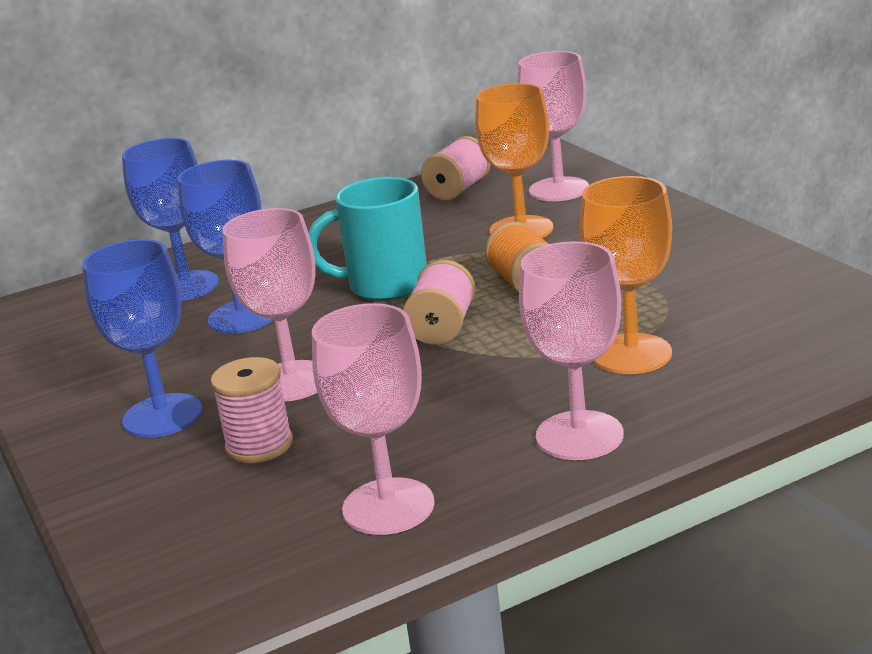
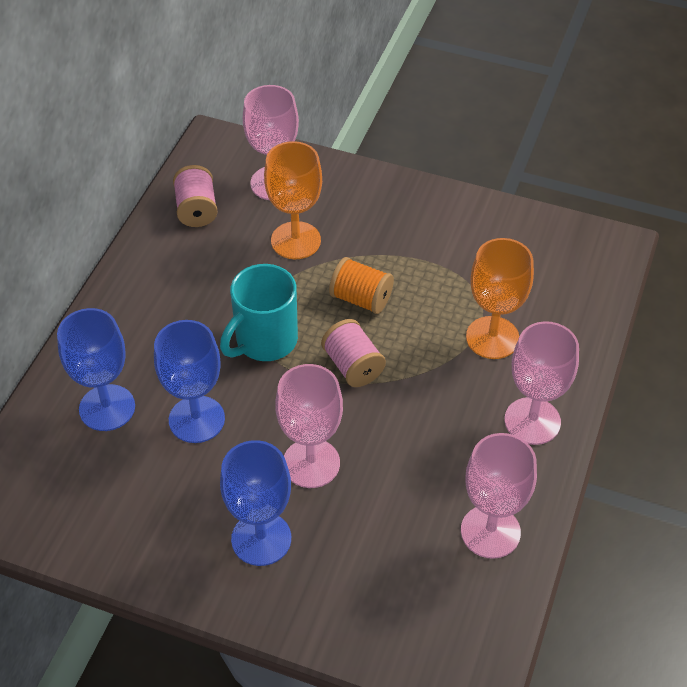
camera: 45 degrees left, 25 degrees up
pink spool [210,357,293,463] -> none

